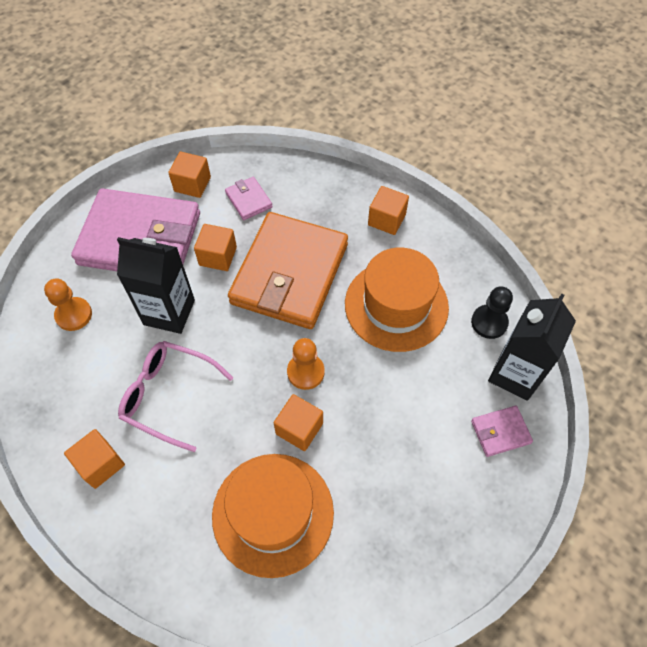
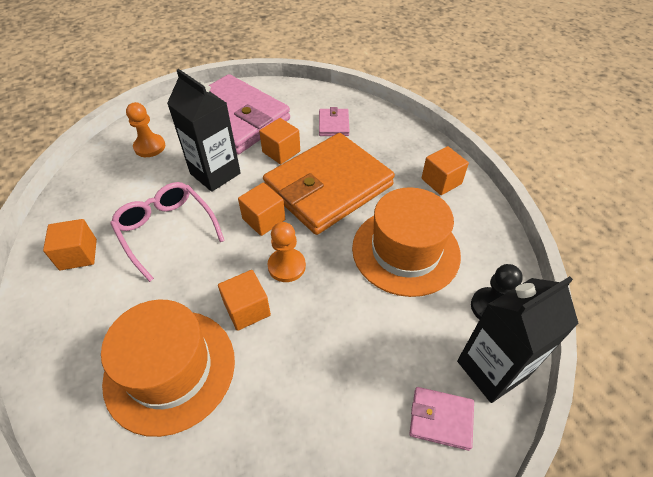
camera: 30 degrees right, 10 degrees down
orange cube [168,151,211,198] -> orange cube moved to [238,183,285,236]

